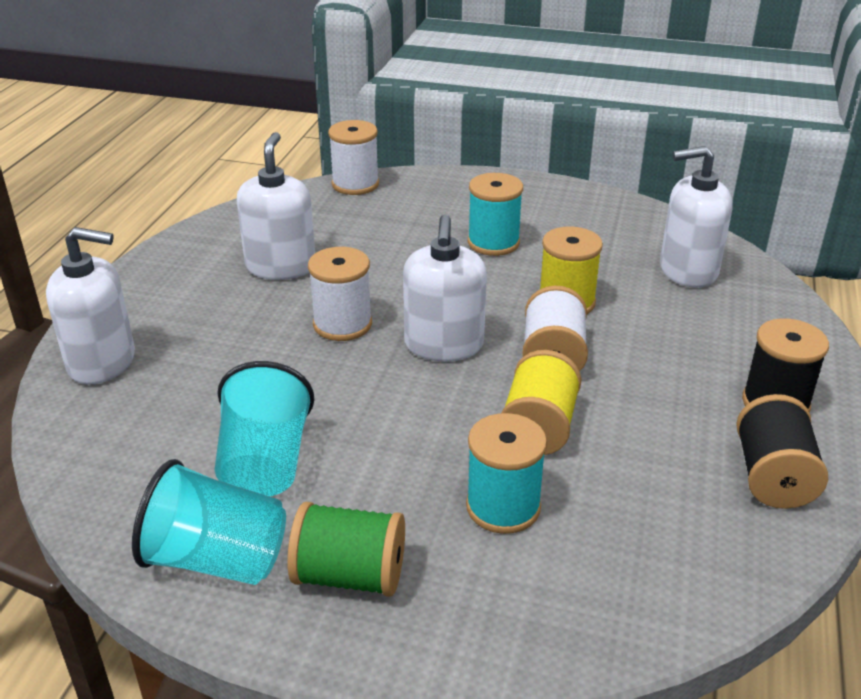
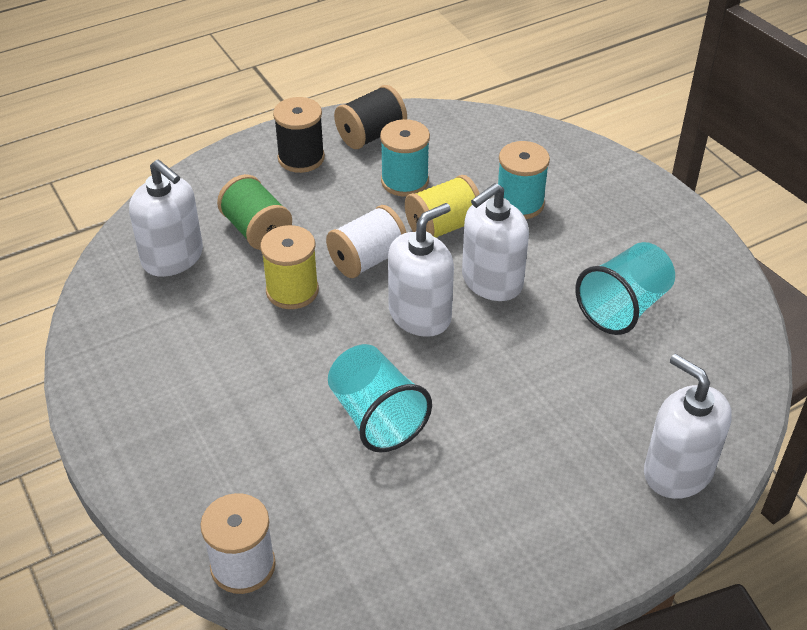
camera: 135 degrees left, 10 degrees up
turquoise cup [132,459,286,585] -> turquoise cup moved to [328,344,432,453]
white soap dispenser [237,132,315,280] -> white soap dispenser moved to [462,183,529,301]
green spool [287,502,405,597] -> green spool moved to [217,174,292,250]
white spool [308,247,372,341] -> none
turquoise spool [468,173,523,256] -> turquoise spool moved to [380,119,430,197]

